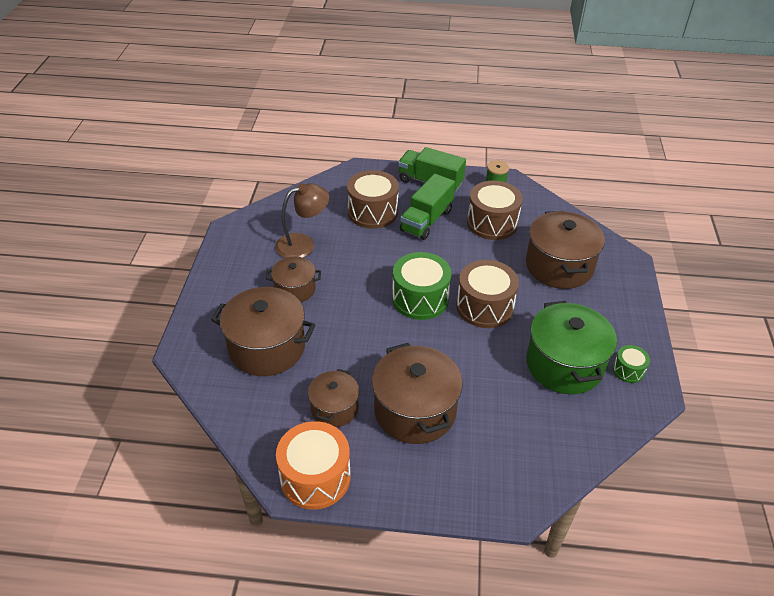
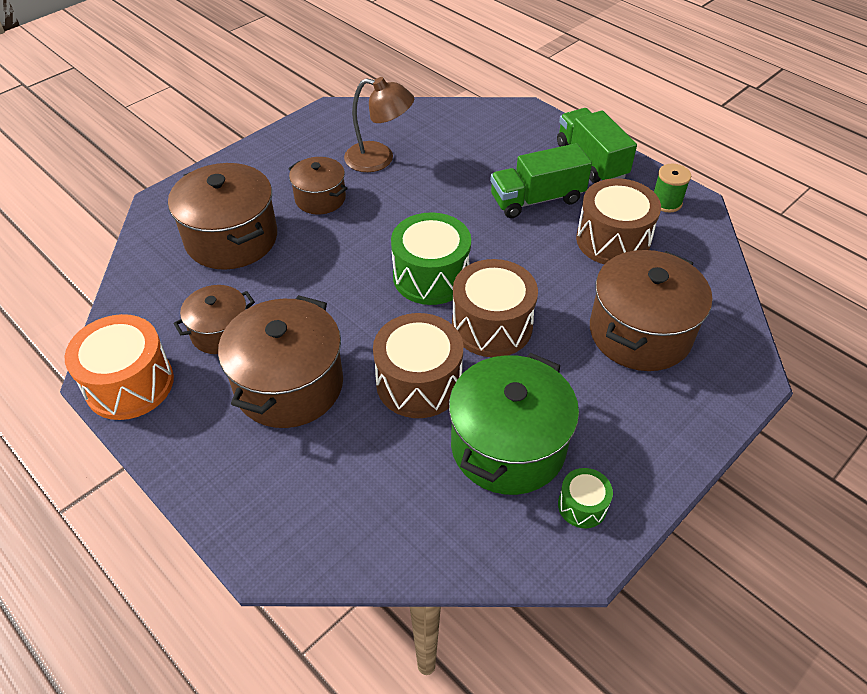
camera: 40 degrees right, 5 degrees up
brown drum [347,170,399,229] -> brown drum moved to [373,313,463,418]

